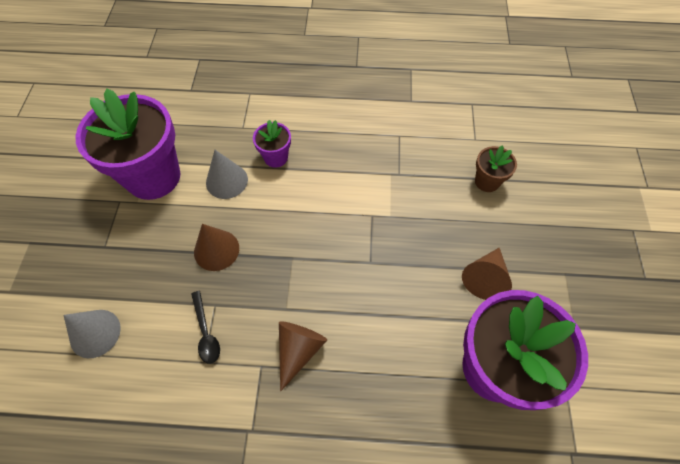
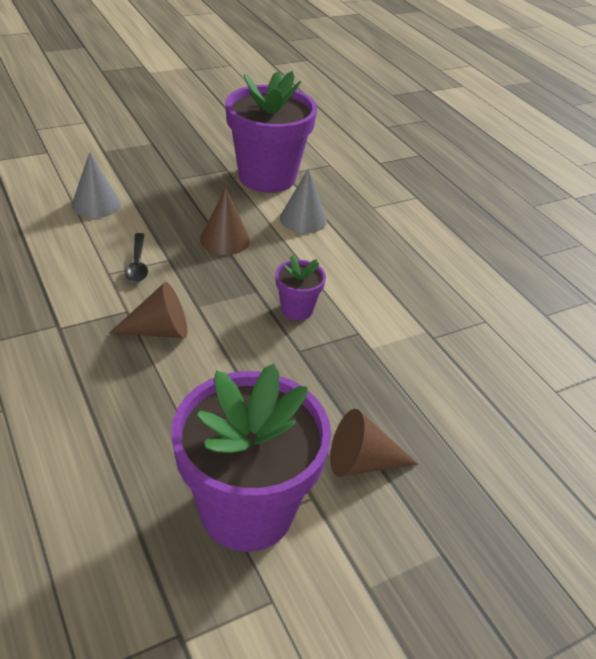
camera: 55 degrees right, 20 degrees down
black spoon [191,291,220,364] -> black spoon turned 45 degrees counterclockwise [125,233,148,282]
purple flower pot [253,120,291,168] -> purple flower pot moved to [275,255,326,320]
brown flower pot [475,146,517,192] -> none

